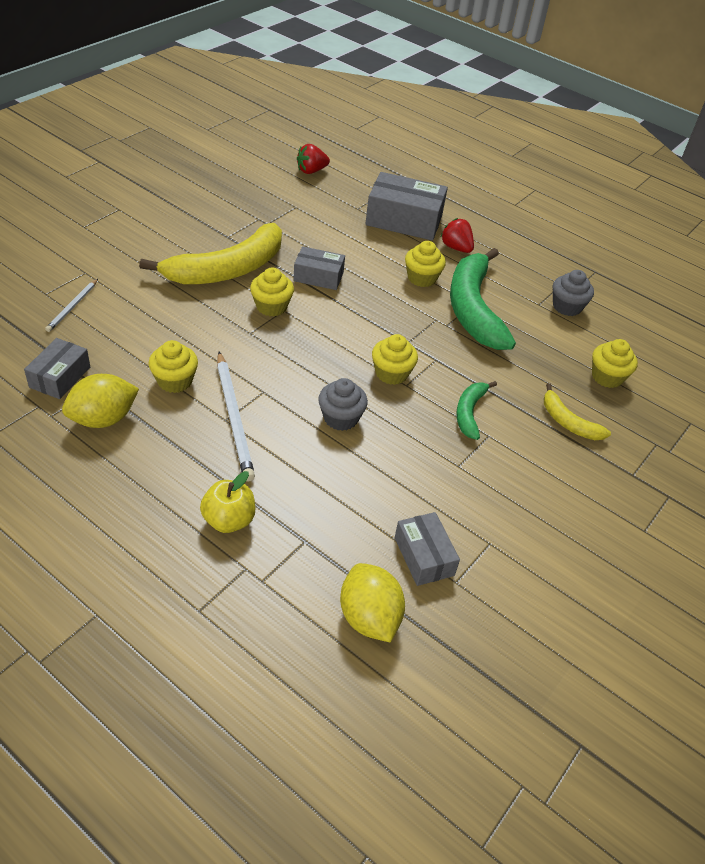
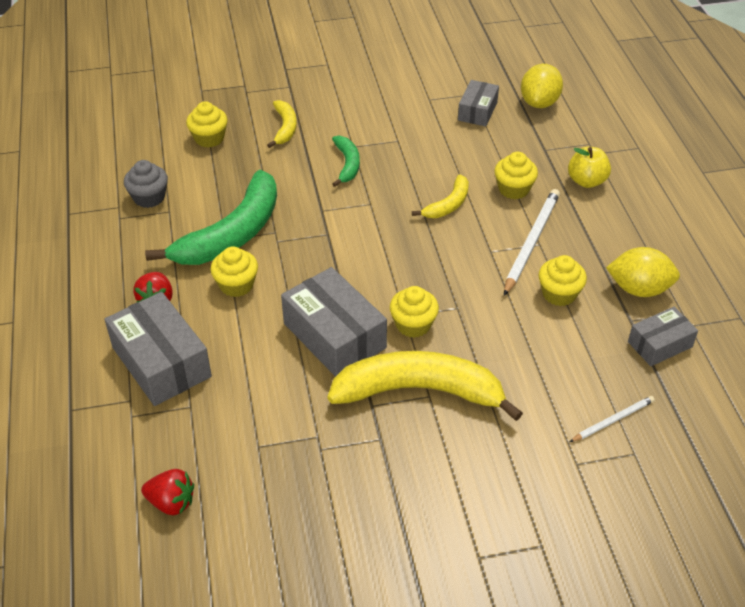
camera: 135 degrees left, 0 degrees up
grey box [293,246,345,290] -> grey box [281,267,387,377], size x1.71
grey cupcake [318,378,368,431] -> yellow banana [412,174,469,218]
yellow cupcake [372,334,418,385] -> yellow cupcake moved to [495,152,538,199]
green banana [456,381,497,440] -> green banana turned 60 degrees counterclockwise [332,136,360,187]

